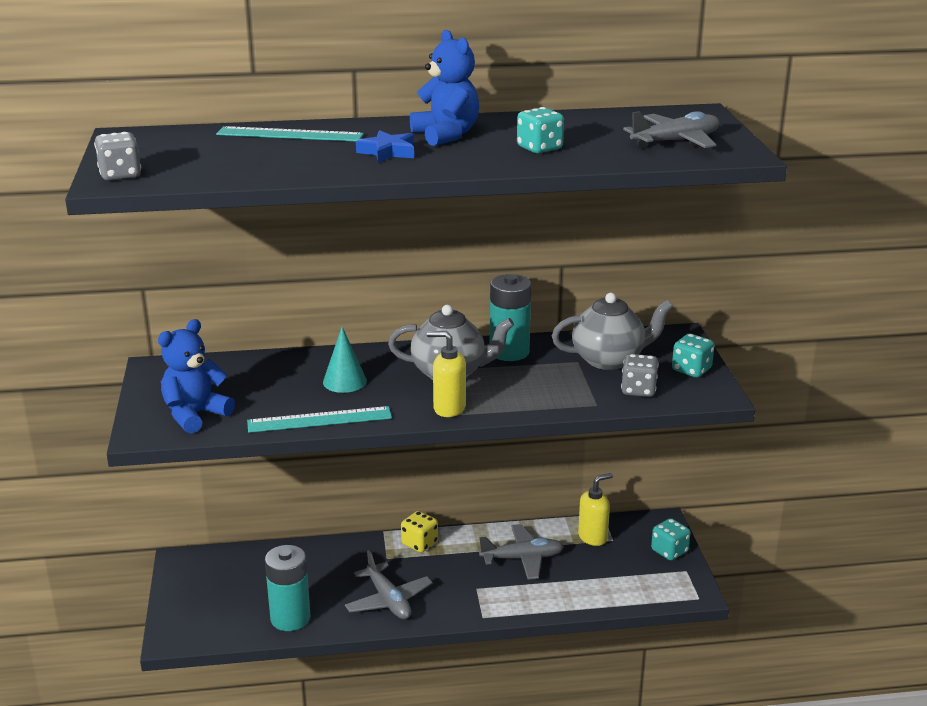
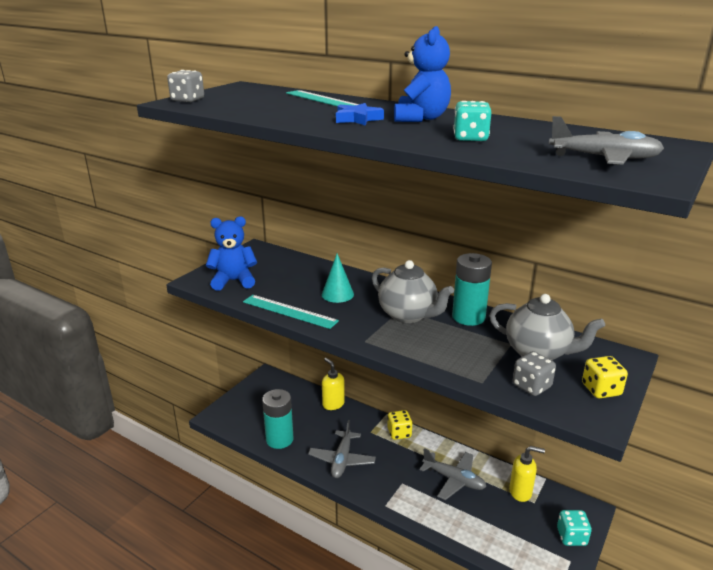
camera: 40 degrees right, 0 degrees up
yellow soap dispenser [427,331,466,417] -> yellow soap dispenser moved to [322,358,345,410]
turquoise dice [672,334,714,377] -> yellow dice [582,356,628,398]

